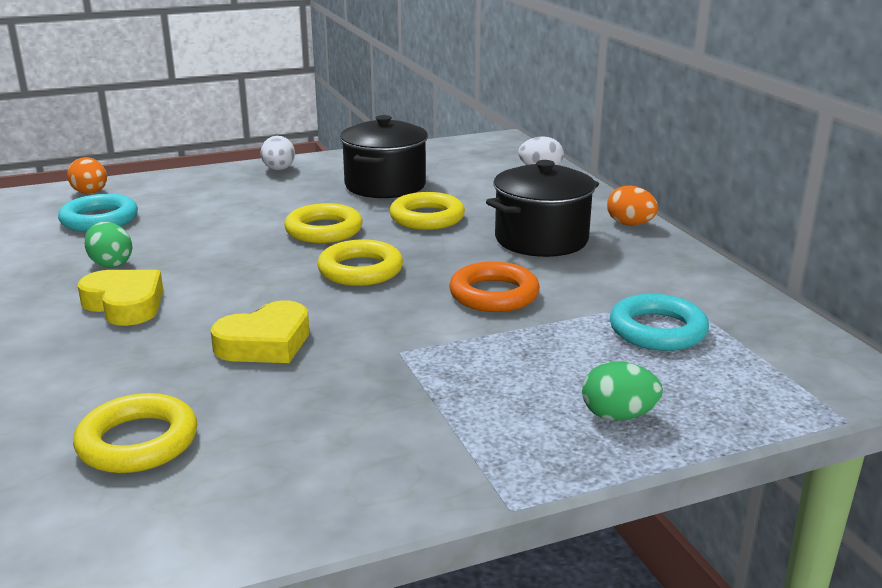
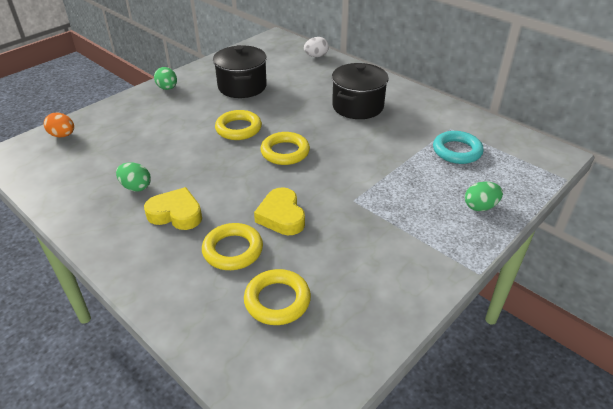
camera: 25 degrees left, 15 degrees up
turquoise ring [58,194,138,232] -> none
yellow heart [210,300,309,363] -> yellow heart turned 135 degrees clockwise [254,187,305,235]
white egg [261,136,295,171] -> green egg [154,67,177,90]
yellow ring [389,192,465,230] -> yellow ring moved to [202,223,263,270]
orange ring [449,261,540,312] -> none
orange egg [607,185,658,225] -> none

